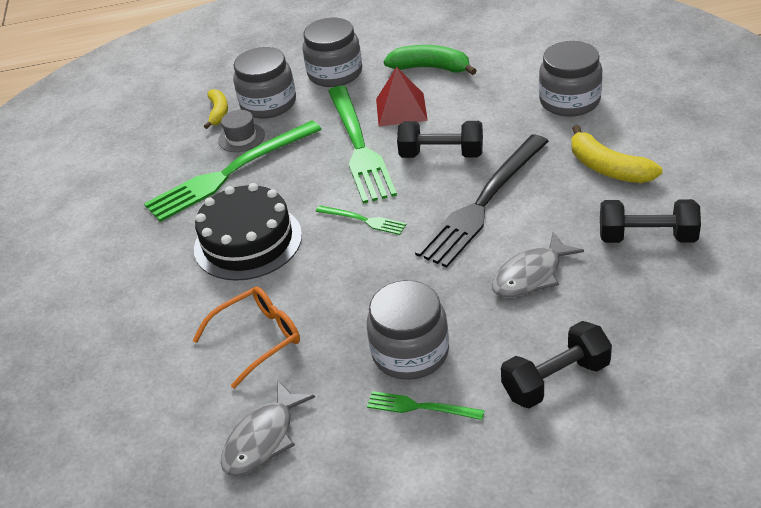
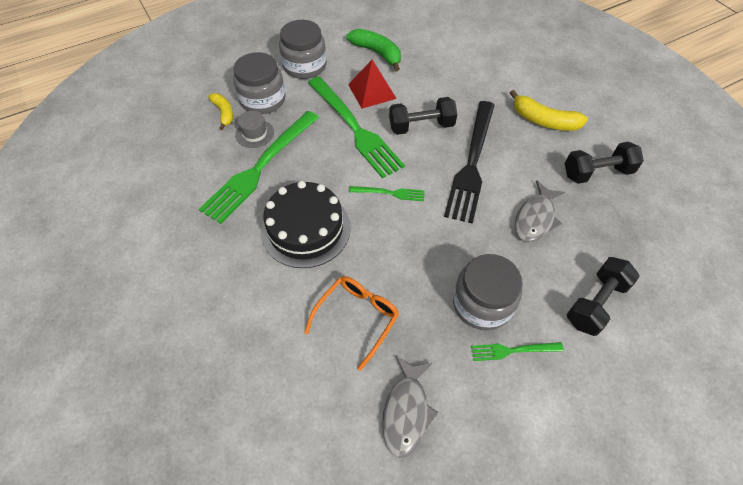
camera: 25 degrees left, 15 degrees up
green banana [384,45,477,75] -> green banana turned 45 degrees clockwise [346,29,401,72]
grey jar [539,41,602,117] -> none

